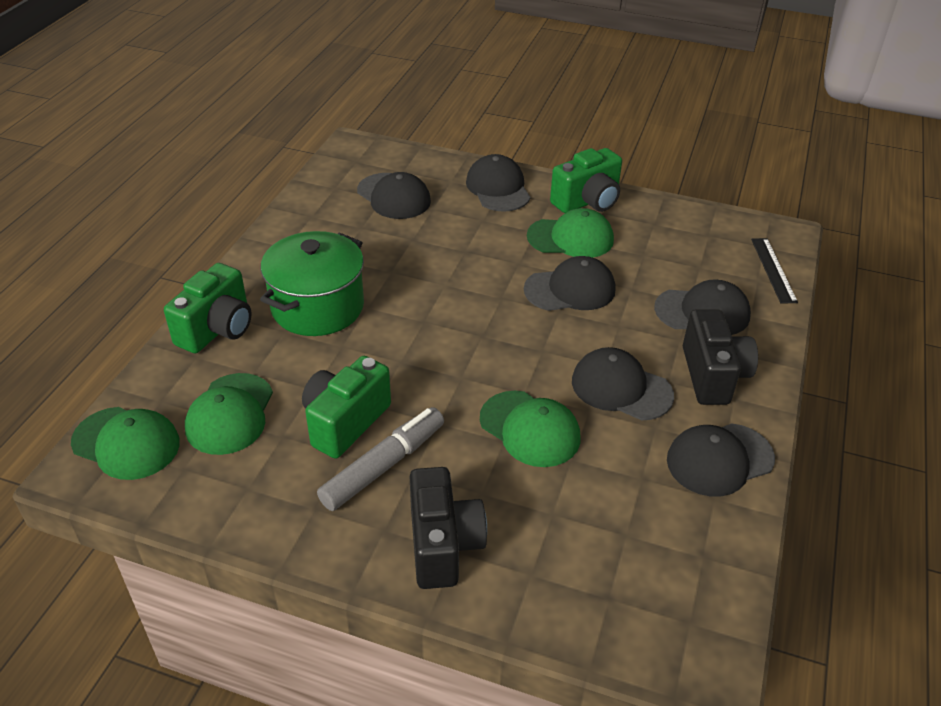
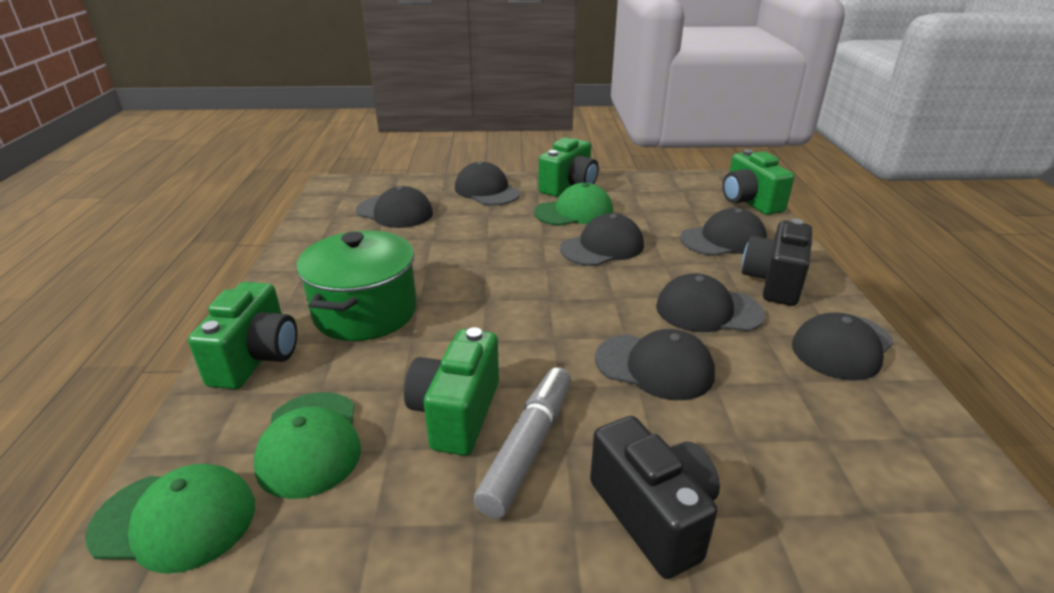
camera: 20 degrees left, 10 degrees down
green cap [480,391,580,467] -> black cap [595,329,715,400]
black camera [683,309,758,405] -> black camera turned 135 degrees counterclockwise [742,219,812,306]
black ruler [751,238,798,304] -> green camera [722,149,794,215]

